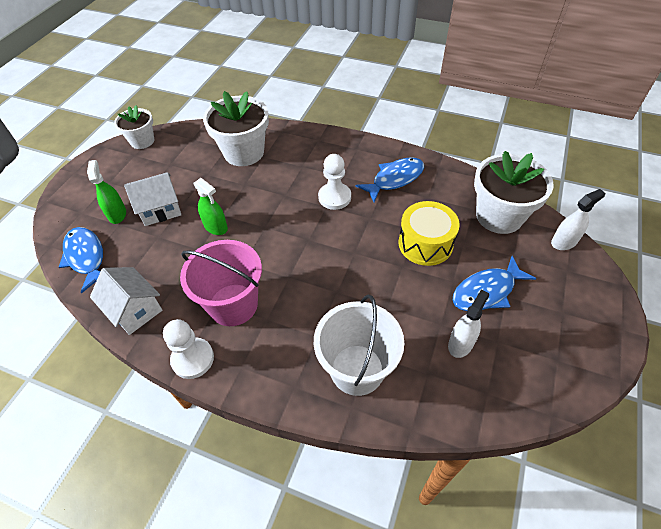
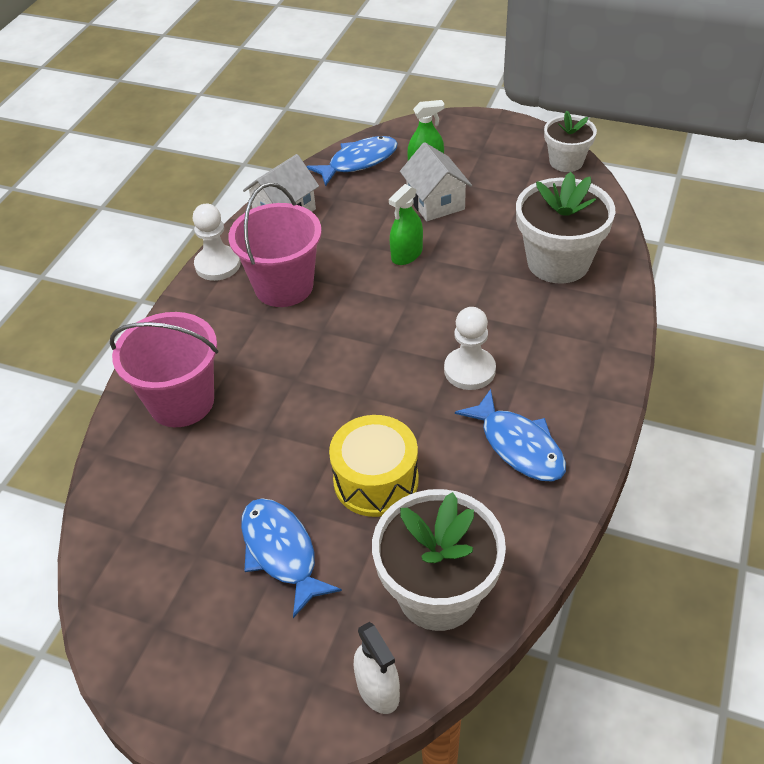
camera: 90 degrees right, 5 degrees down
white bucket [314,295,404,396] -> pink bucket [110,312,218,427]
white spray bottle [448,289,489,358] -> none

